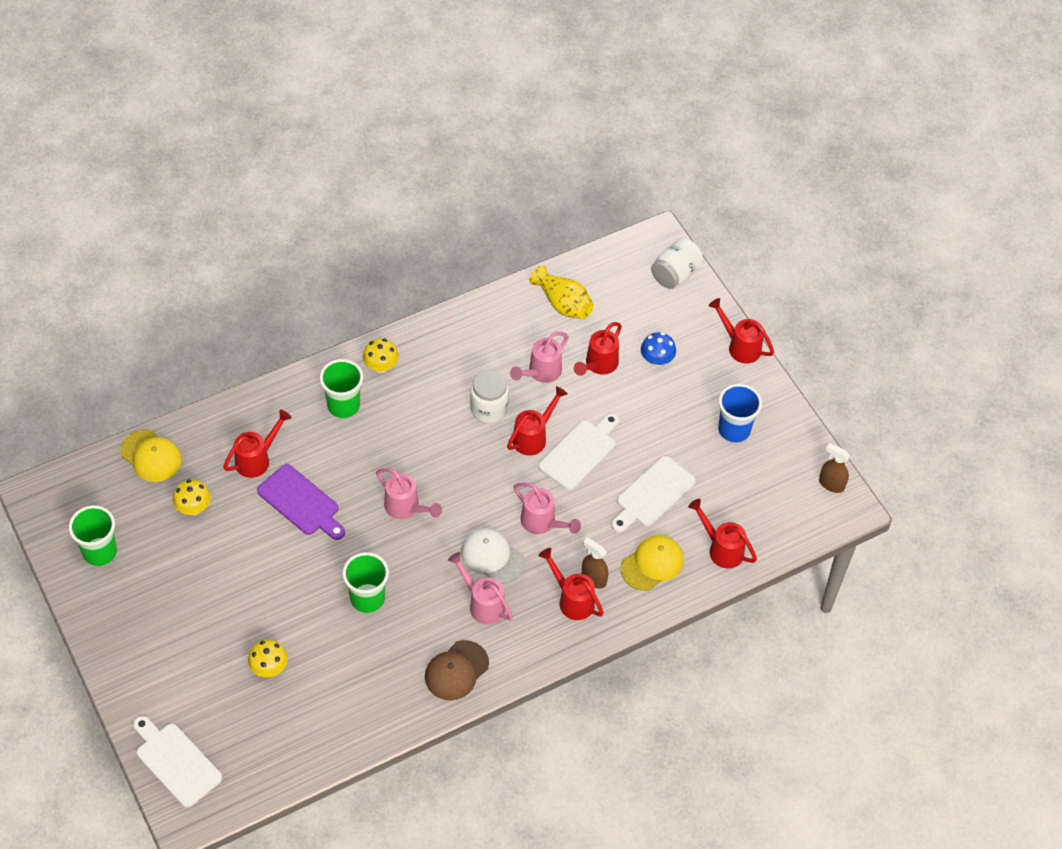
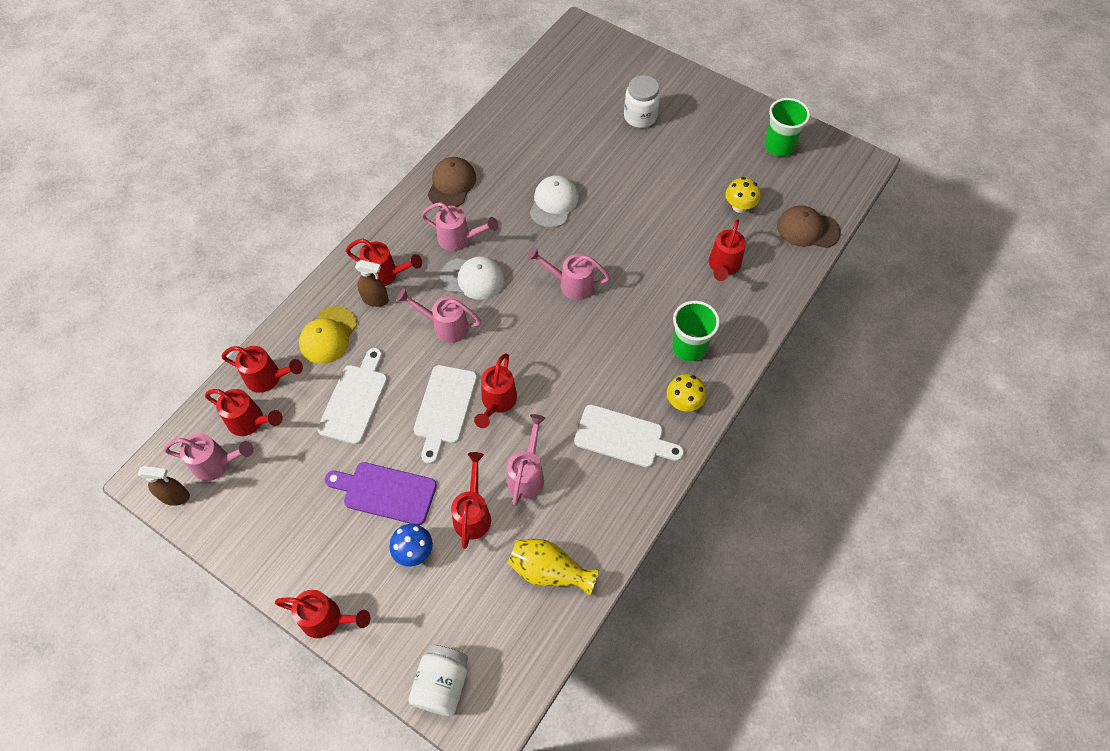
camera: 155 degrees right, 5 degrees up
yellow cap [120,430,182,482] -> brown cap [777,205,841,248]
white cutting board [133,716,222,807] -> white cutting board moved to [574,405,684,467]
yellow mushroom [248,640,288,678] -> none
purple cutting board [257,464,345,540] -> purple cutting board moved to [325,462,437,525]
green cup [342,552,389,613] -> white cap [530,175,579,228]
white jar [470,370,509,423] -> white jar moved to [624,75,660,128]
blue cup [718,384,762,443] -> none
none -> pink watering can [164,433,254,481]
none -> red watering can [205,389,283,436]

